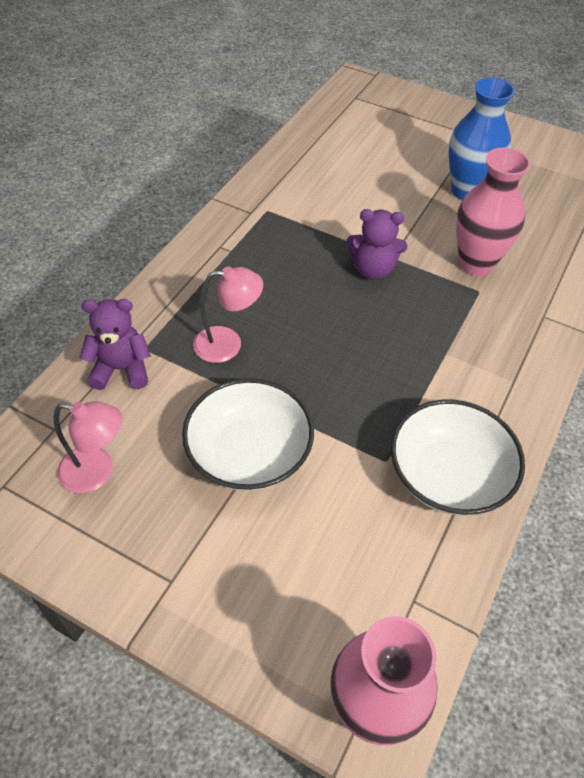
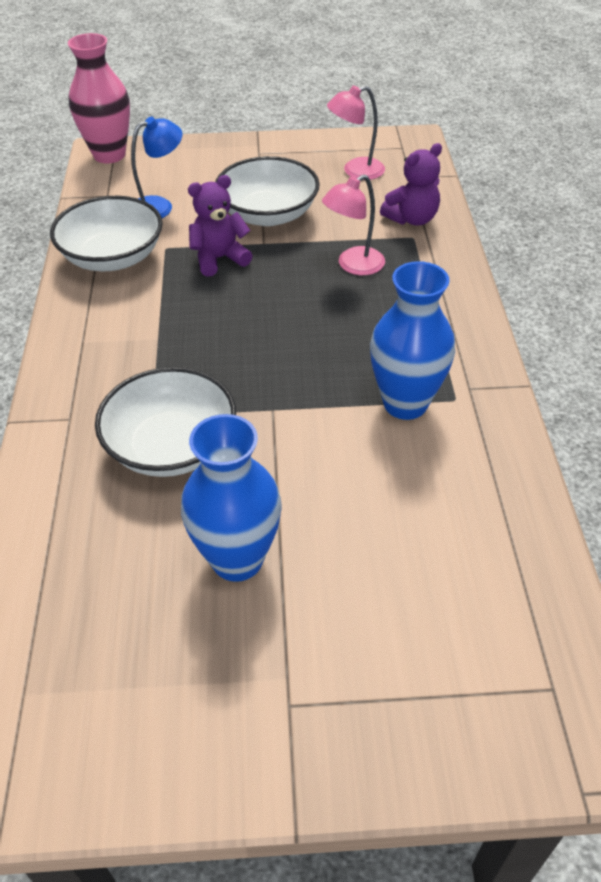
camera: 150 degrees right, 5 degrees down
purple teddy bear [346,209,408,280] -> purple teddy bear moved to [188,175,253,277]
pink vase [456,148,531,276] -> white bowl [95,367,236,477]
none -> blue lamp [131,117,182,218]
none -> blue vase [370,261,455,420]

